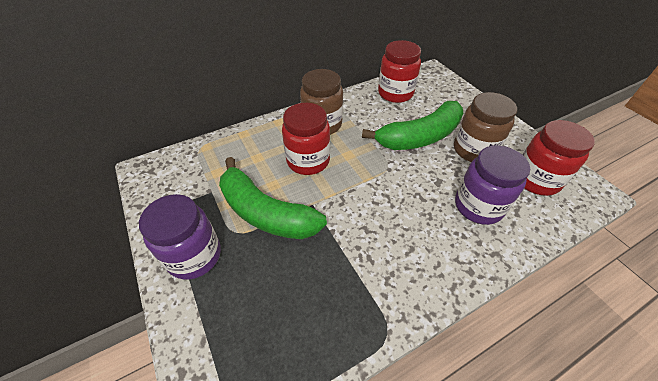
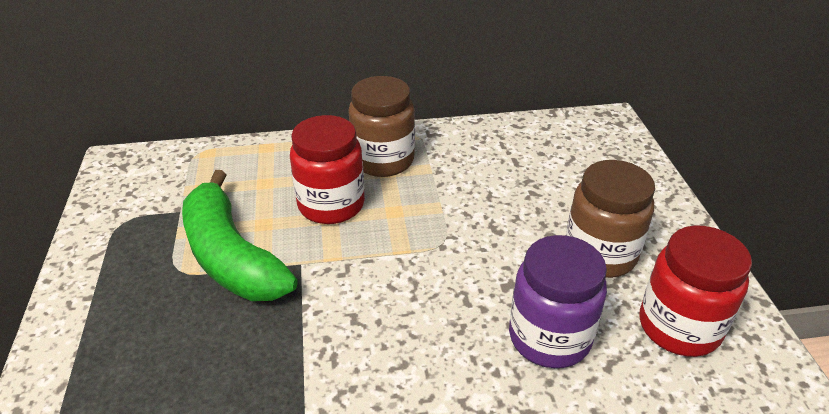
camera: 20 degrees right, 10 degrees down
purple jar [139,194,221,280] -> none
green banana [362,101,463,150] -> none
red jar [378,40,421,103] -> none

